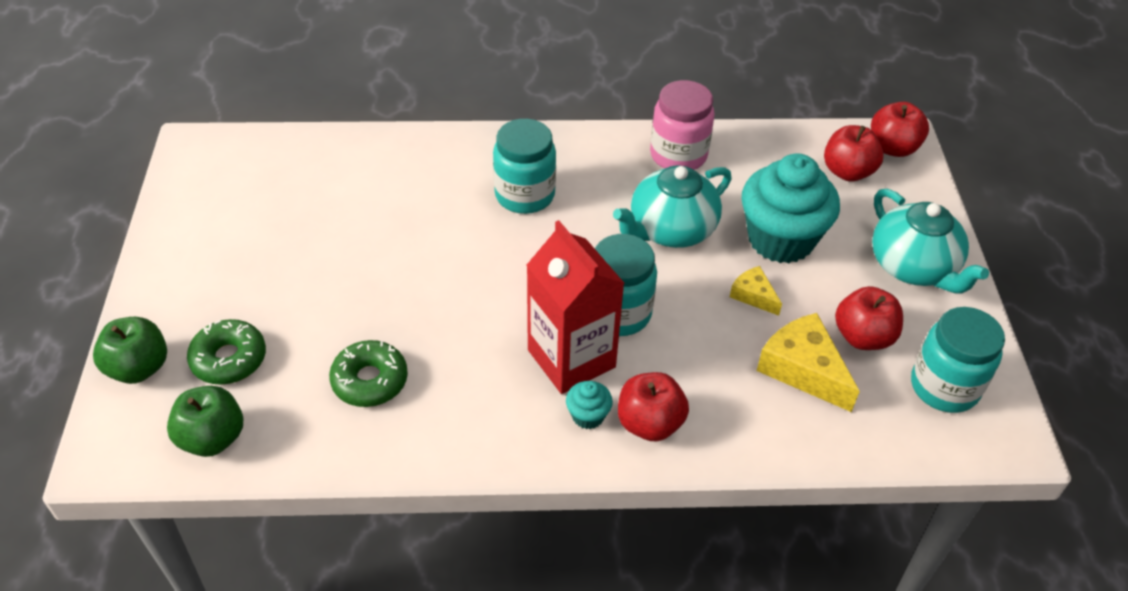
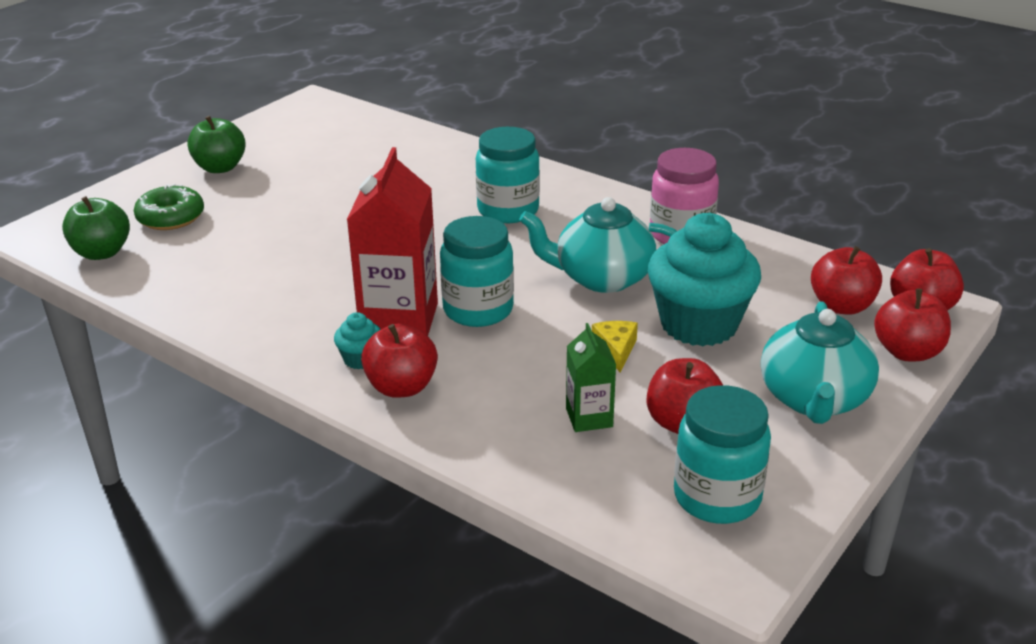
camera: 40 degrees right, 15 degrees down
green apple [93,317,167,384] -> green apple moved to [187,116,246,173]
green donut [329,340,408,407] -> none
yellow cheese [757,313,860,412] -> green carton [566,323,616,432]
none -> red apple [874,289,951,361]

